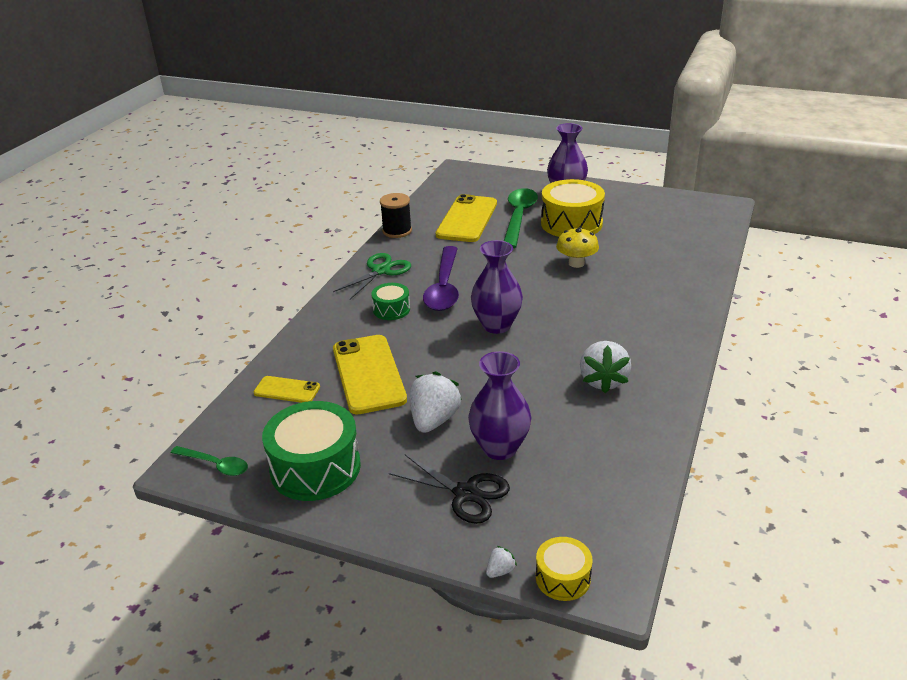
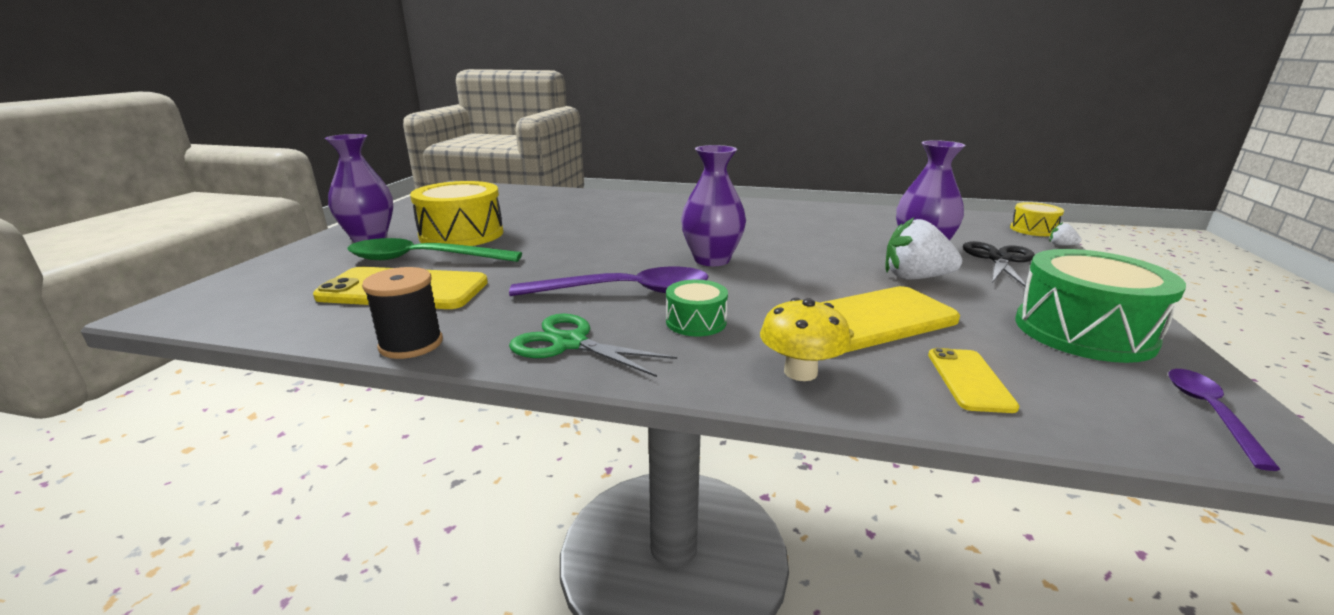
camera: 100 degrees left, 10 degrees down
green spoon [171,446,248,476] -> purple spoon [1169,369,1281,471]
yellow mushroom [556,227,599,268] -> yellow mushroom moved to [760,298,851,381]
white strawberry [580,341,631,393] -> none

